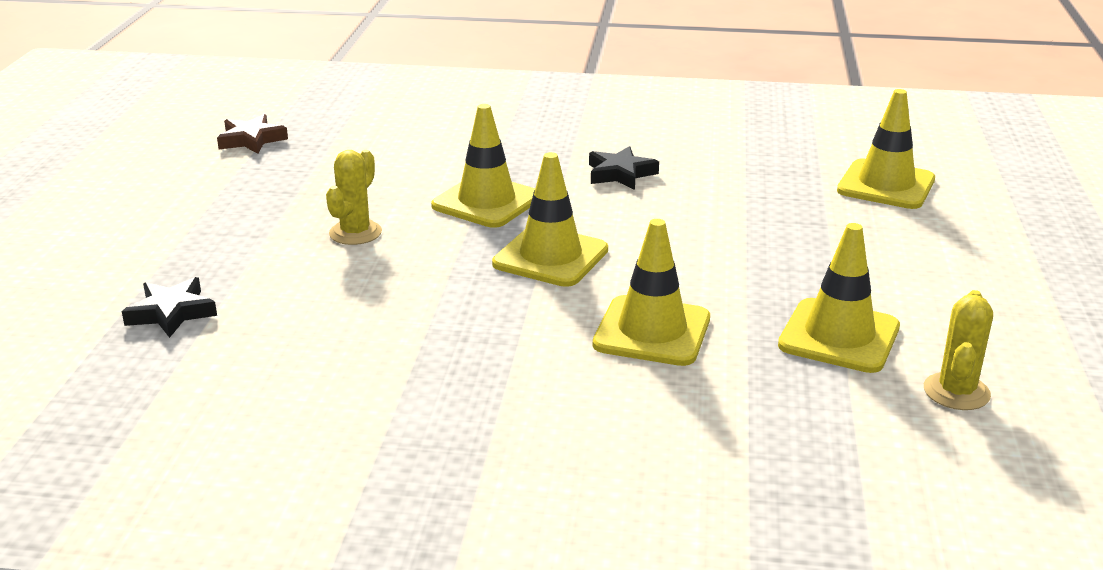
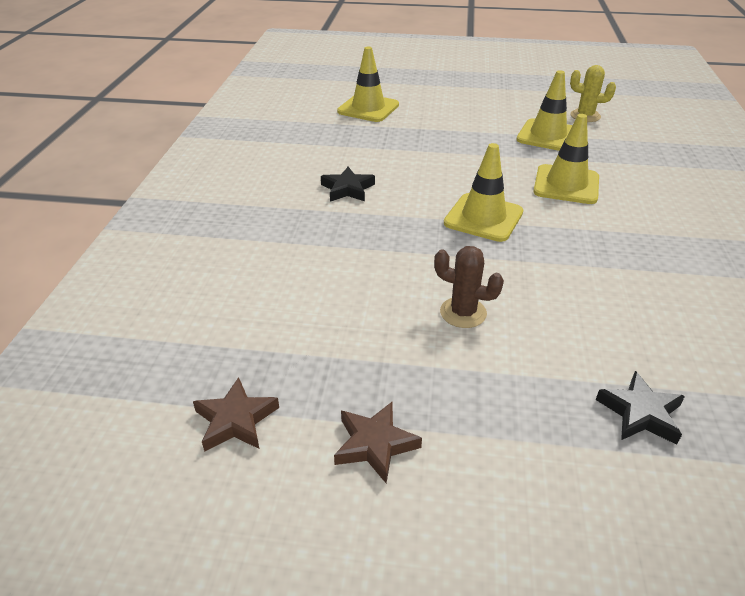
camera: 90 degrees left, 10 degrees up
yellow cactus [326,150,382,245] -> brown cactus [434,246,504,328]
yellow traffic cone [431,104,535,228] -> none
none -> brown star [334,402,422,483]

